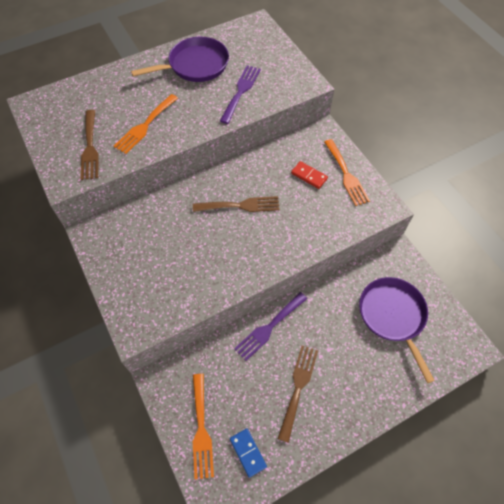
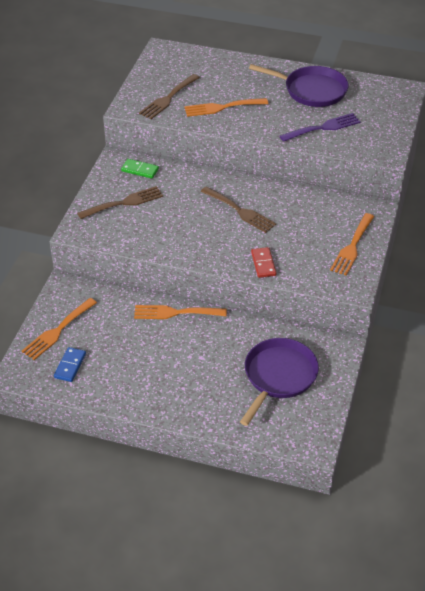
camera: 45 degrees right, 15 degrees down
purple fork [234,292,307,361] -> orange fork [134,305,227,319]
brown fork [278,345,318,443] -> brown fork moved to [77,186,163,219]
red domino [291,161,328,189] -> red domino moved to [251,247,276,278]
none -> green domino [121,159,159,179]

